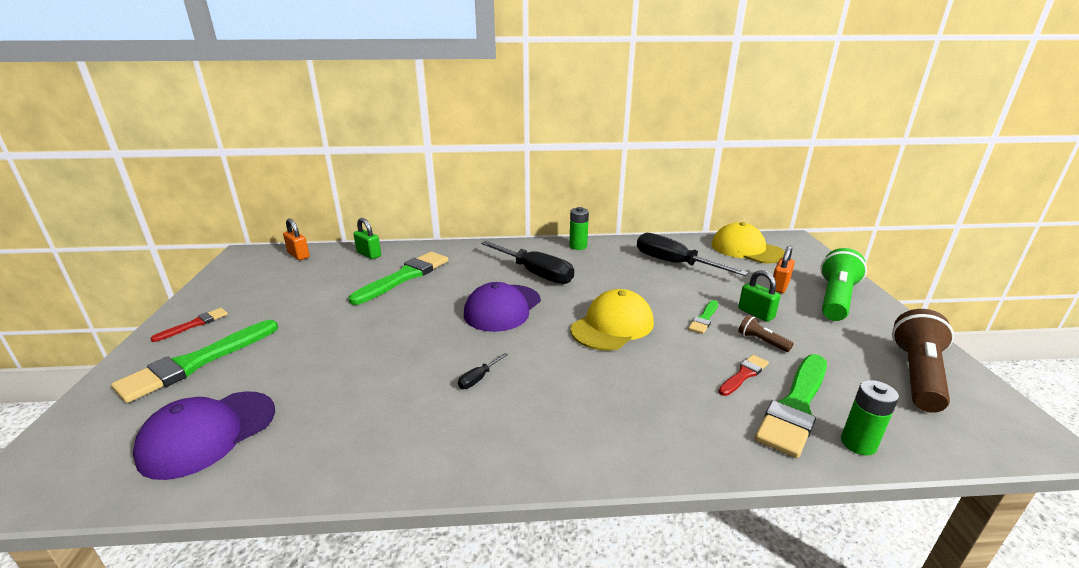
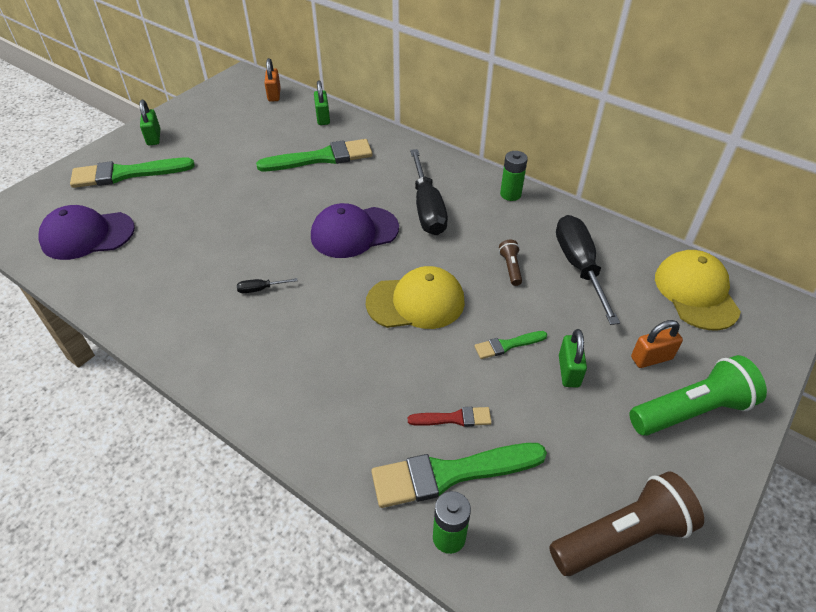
camera: 40 degrees right, 20 degrees up
red brush [150,308,228,342] -> green padlock [140,100,160,146]
brown flashlight [738,315,794,352] -> brown flashlight moved to [499,240,522,286]

